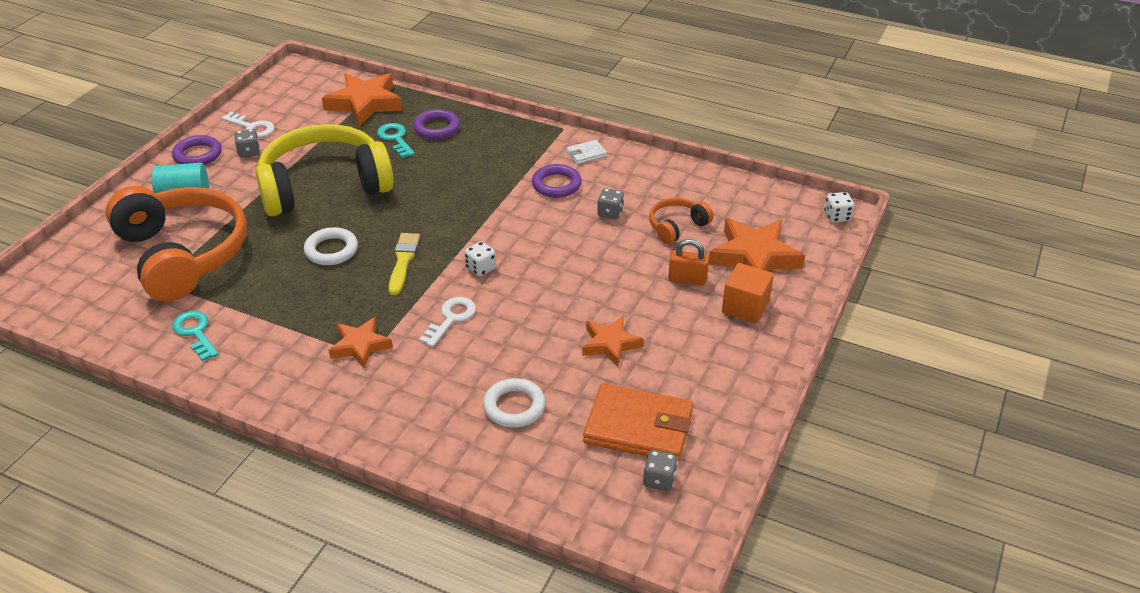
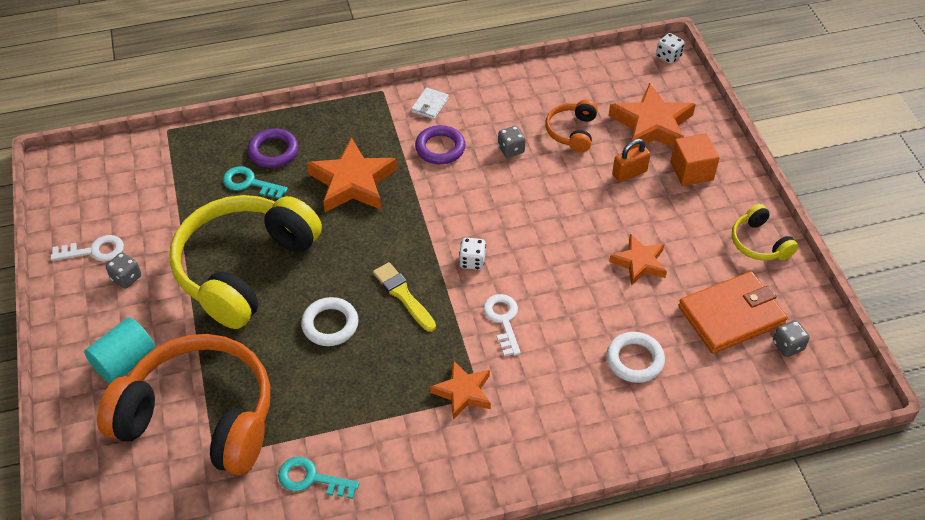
camera: 40 degrees left, 10 degrees up
purple ring [172,135,222,165] -> none
orange star [322,73,403,126] -> orange star moved to [307,137,397,212]
none -> yellow headphones [732,204,798,261]

